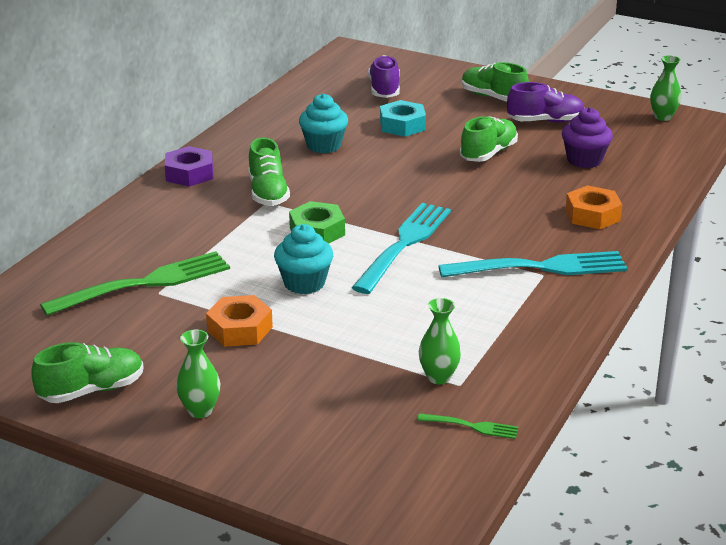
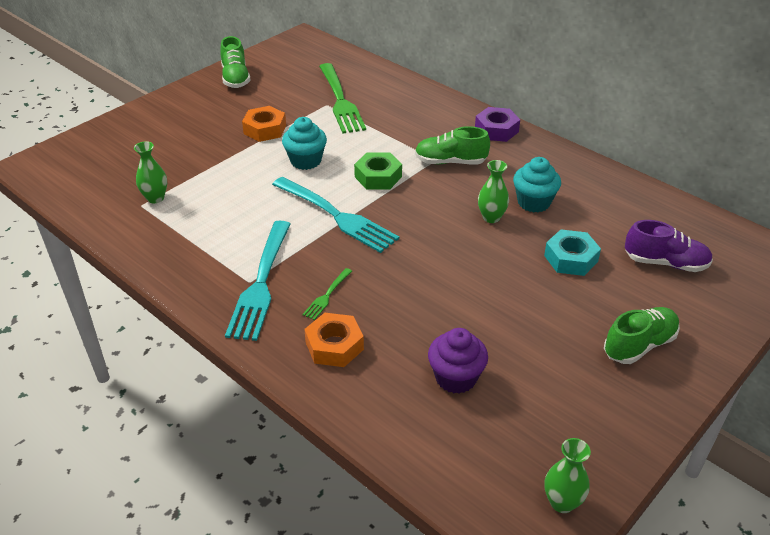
camera: 105 degrees right, 10 degrees up
green vase [176,329,220,418] -> green vase moved to [478,160,509,223]
green fork [417,413,518,439] -> green fork moved to [302,268,352,320]
green shoe [460,116,518,162] -> none
purple shoe [507,82,584,123] -> none

